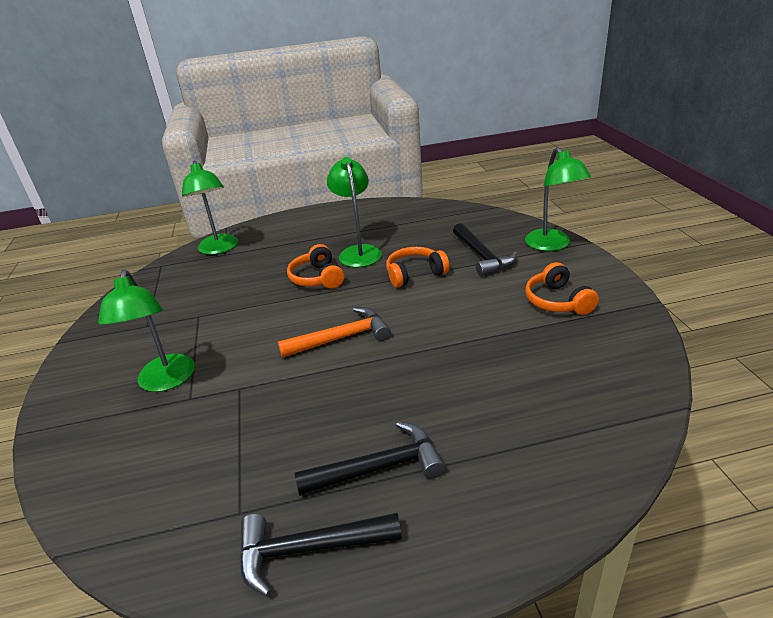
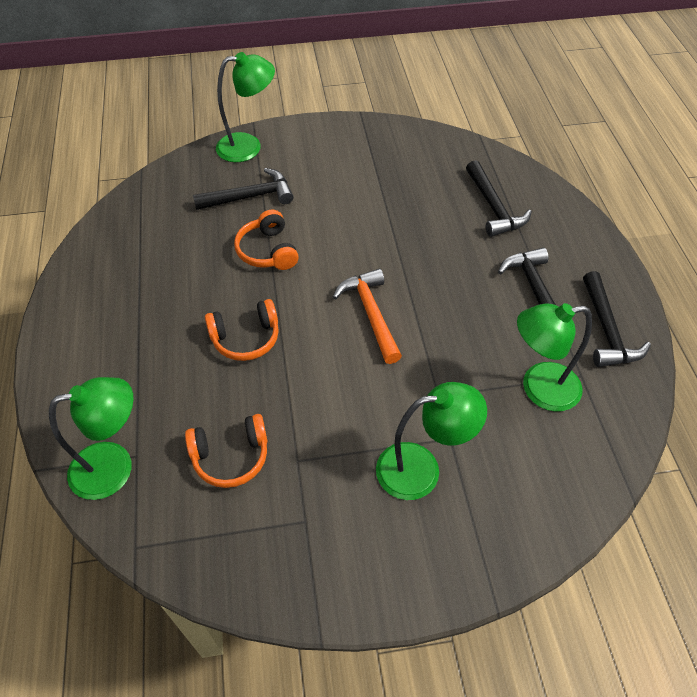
camera: 90 degrees left, 20 degrees up
green lamp [327,157,382,267] -> green lamp moved to [517,303,592,412]
orange headphones [525,262,599,315] -> orange headphones moved to [185,414,267,488]
none -> black hammer [466,160,532,237]

